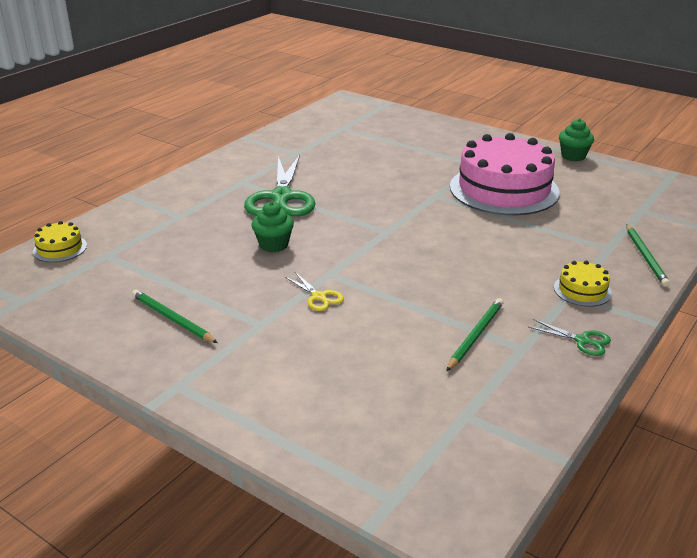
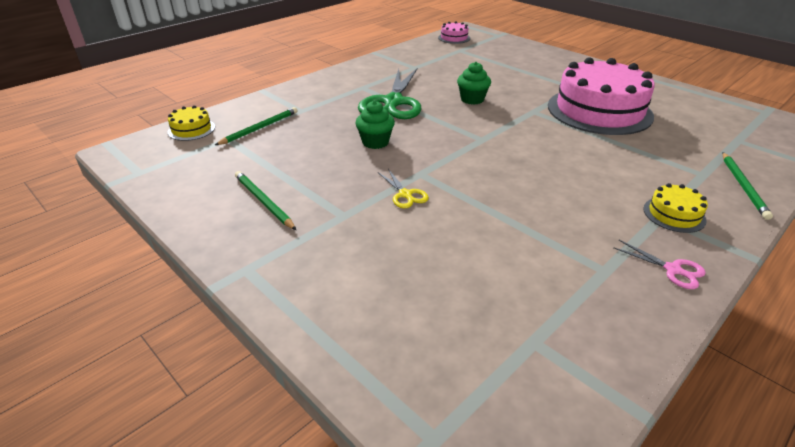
camera: 10 degrees right, 5 degrees up
green pencil [446,298,503,371] -> green pencil moved to [215,107,298,145]
green scissors [528,319,611,356] -> pink scissors [613,240,706,289]
green cupcake [559,119,594,161] -> green cupcake moved to [457,62,491,105]
none -> pink cake [438,21,470,44]

